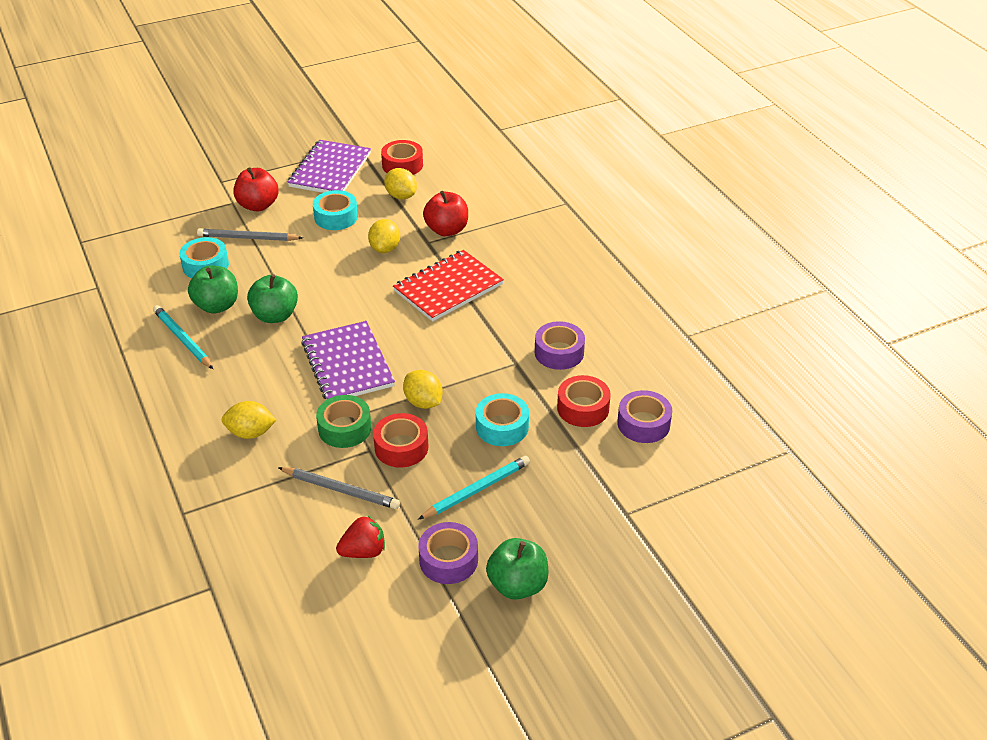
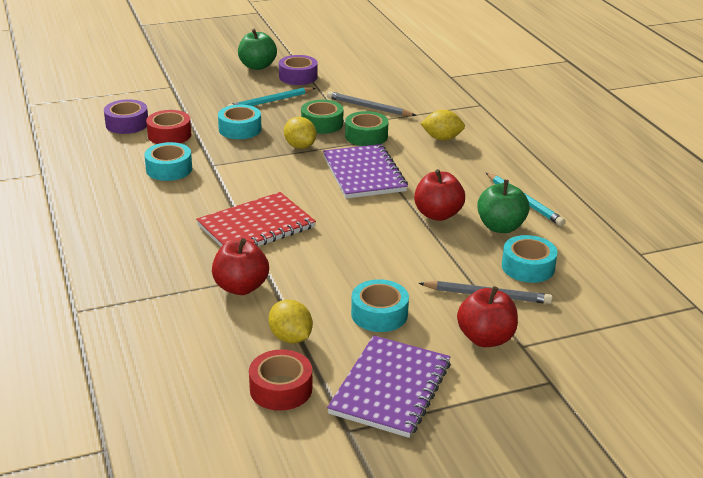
camera: 175 degrees left, 10 degrees down
green apple [247,274,298,323] -> red apple [414,169,465,221]
red strawberry [336,516,385,558] -> none
yellow lemon [368,219,400,253] -> none
red tape [373,413,429,467] -> green tape [301,100,343,134]
purple tape [535,321,585,370] -> turquoise tape [144,142,192,181]

